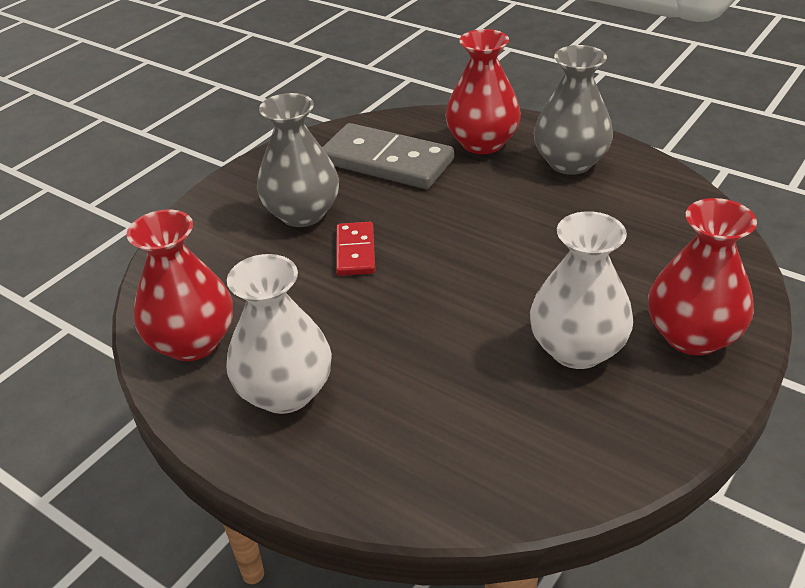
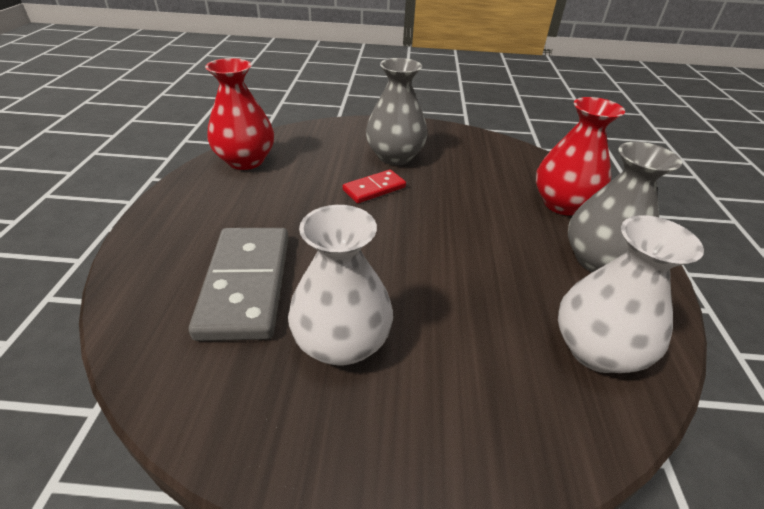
camera: 55 degrees right, 0 degrees up
white vase [226,254,332,414] -> white vase moved to [558,215,704,373]
grey domino [322,123,454,189] -> grey domino moved to [189,228,289,341]
red vase [648,198,757,356] -> none

